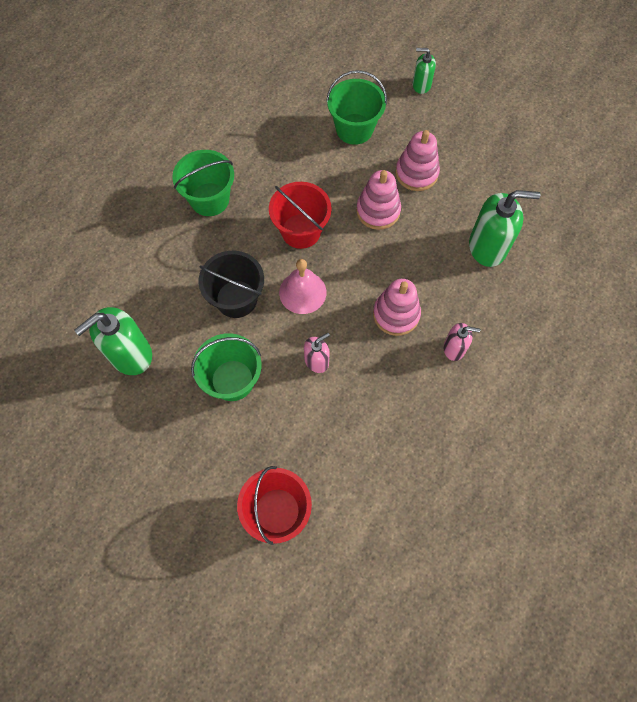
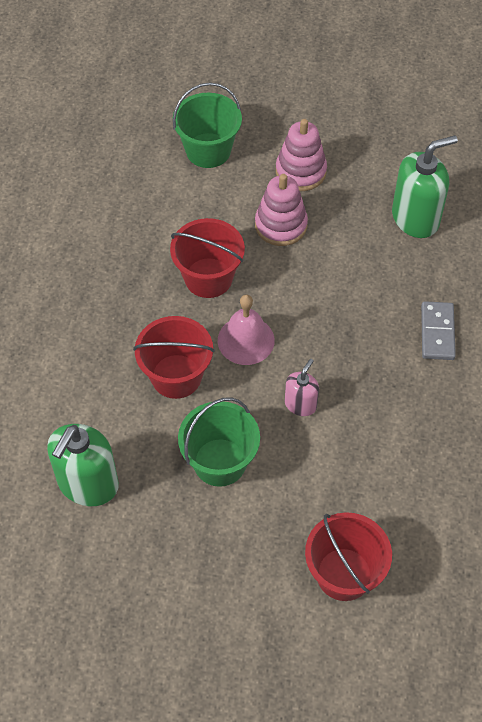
camera: 25 degrees left, 10 degrees down
green bucket [172,150,234,216] -> none
black bucket [198,251,264,318] -> red bucket [133,316,215,399]
pink stacking toy [373,279,421,336] -> none
green soap dispenser [413,48,436,94] -> none
pink soap dispenser [444,323,480,361] -> grey domino [421,301,456,360]

